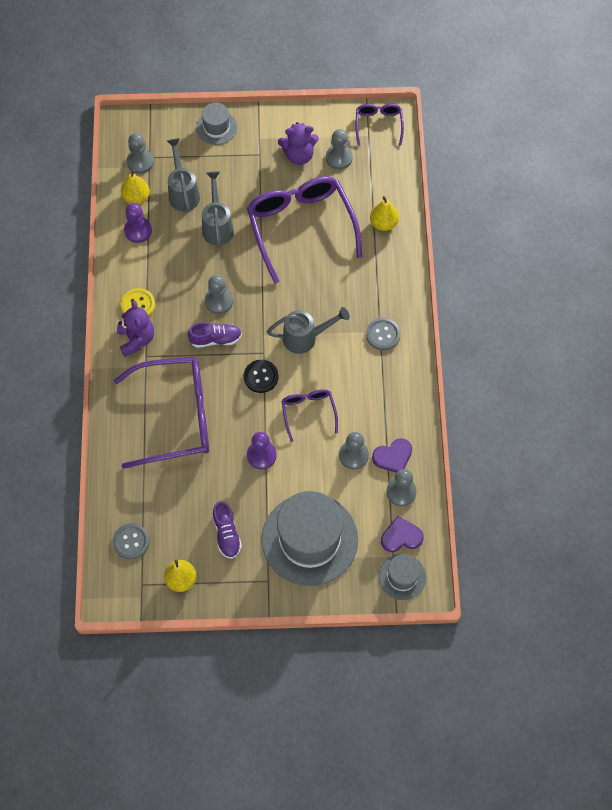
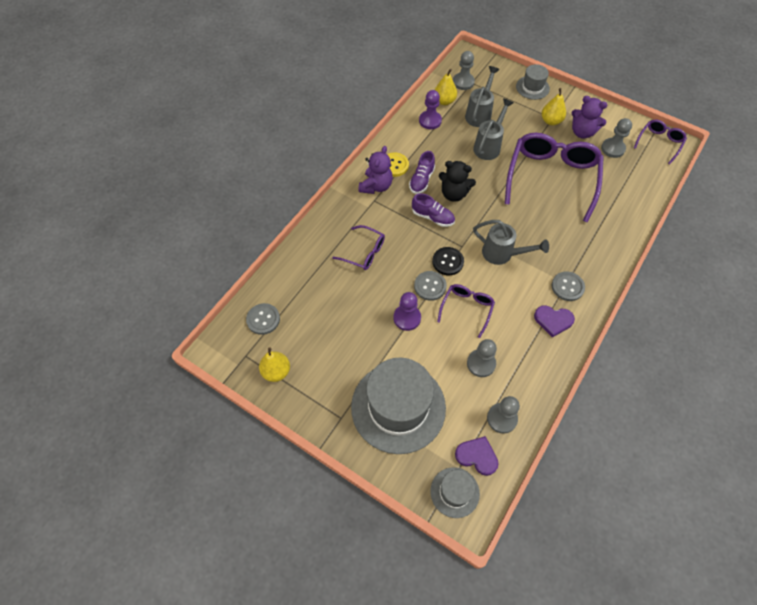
camera: 35 degrees right, 5 degrees down
purple glasses [114,357,209,469] -> purple glasses [332,225,385,270], size x0.49
grey pawn [205,275,233,314] -> black teddy bear [439,161,476,202]
purple shoe [212,501,242,559] -> purple shoe moved to [409,151,435,194]
yellow pear [370,196,399,231] -> yellow pear moved to [542,88,566,126]
purple heart [372,438,412,473] -> purple heart moved to [534,305,575,338]
none -> grey button [414,271,447,301]

